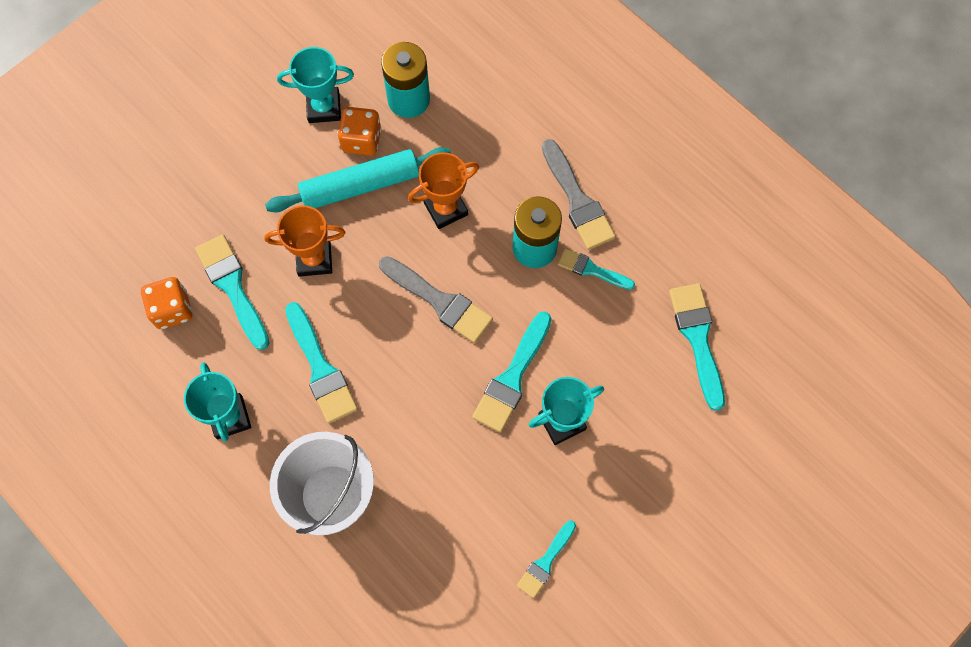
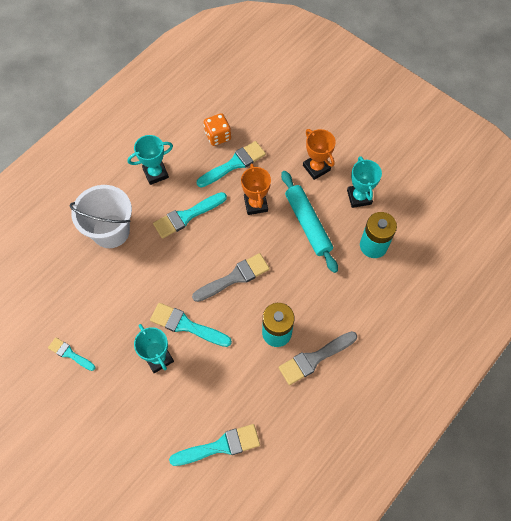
camera: 85 degrees right, 5 degrees down
orange dice [337,107,381,156] -> none
grey brush [379,256,493,343] -> grey brush turned 150 degrees counterclockwise [192,253,270,302]
orange trophy [408,152,479,229] -> orange trophy moved to [303,129,336,180]
turquoise brush [558,248,635,290] -> none

